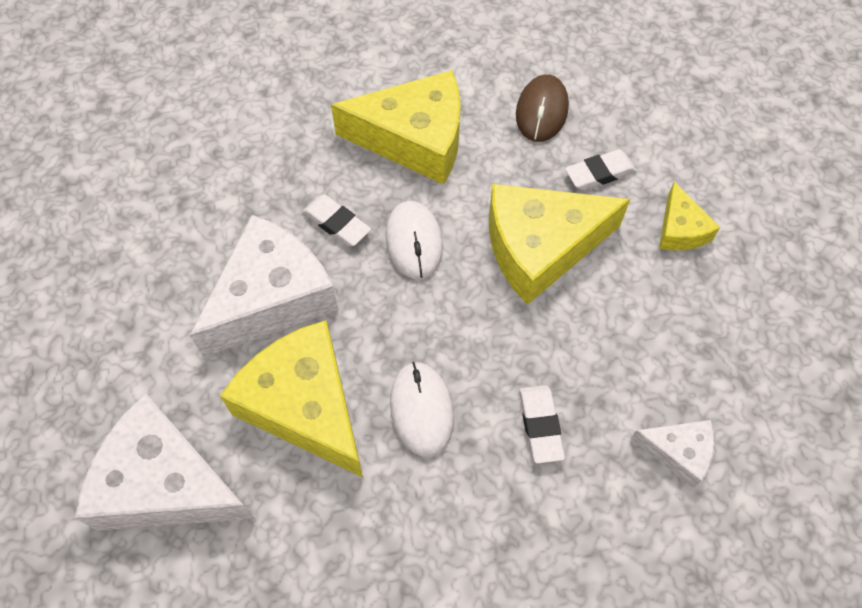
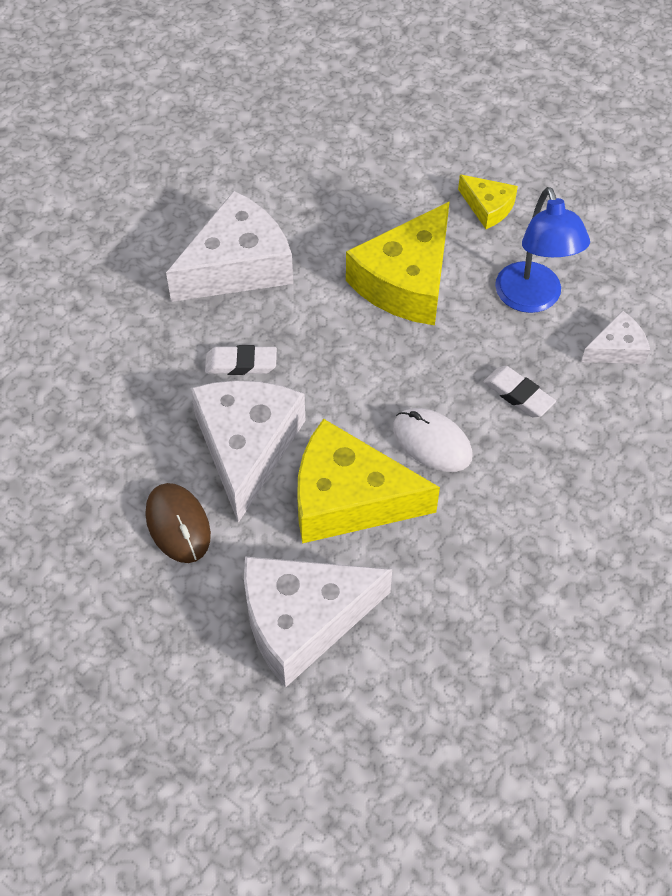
camera: 40 degrees left, 5 degrees down
yellow cheese [331,70,461,184] -> white cheese [166,191,293,302]
white mouse [386,201,443,280] -> none
brown mouse [516,74,569,142] -> brown mouse moved to [145,483,211,563]
white eraser [565,149,636,190] -> none
none -> blue lamp [495,187,590,313]

